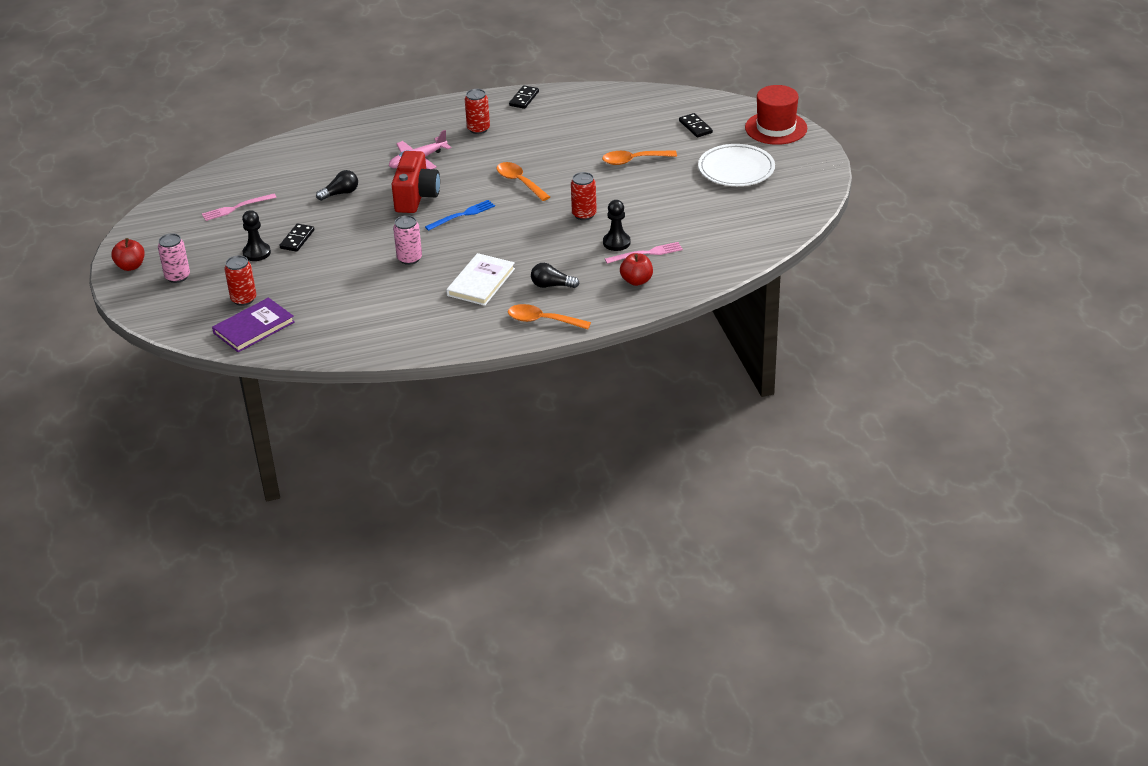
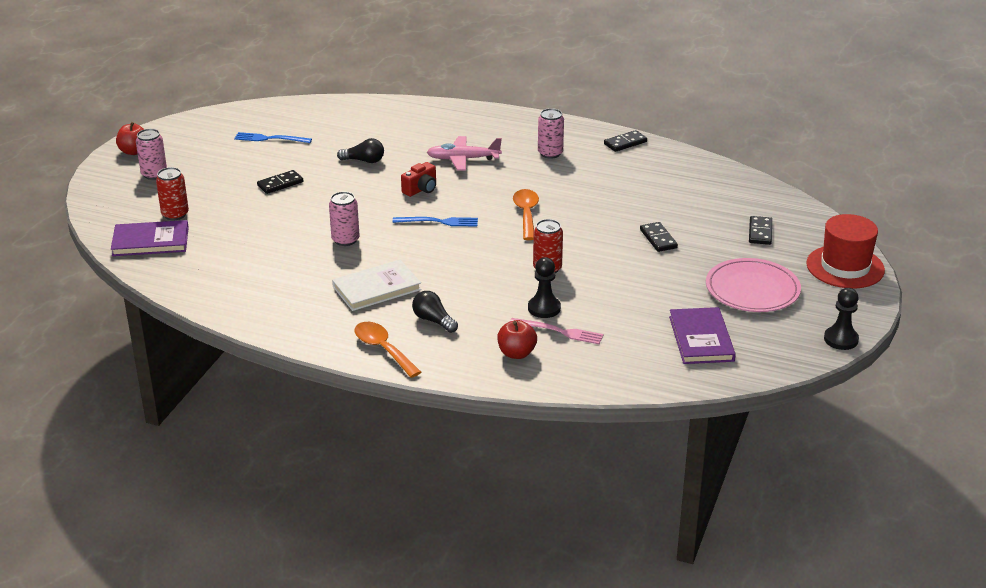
camera: 35 degrees right, 5 degrees down
pink fork [202,194,277,221] -> blue fork [234,132,312,143]
black pawn [242,210,271,261] -> black pawn moved to [824,288,859,350]
red camera [391,151,440,213] -> red camera [401,162,436,197], size x0.55
red can [465,89,490,134] -> pink can [538,108,564,159]
orange spoon [602,151,677,165] -> black domino [640,222,678,252]
white plate [698,144,775,186] -> pink plate [706,258,801,312]
none -> purple book [669,307,736,364]

